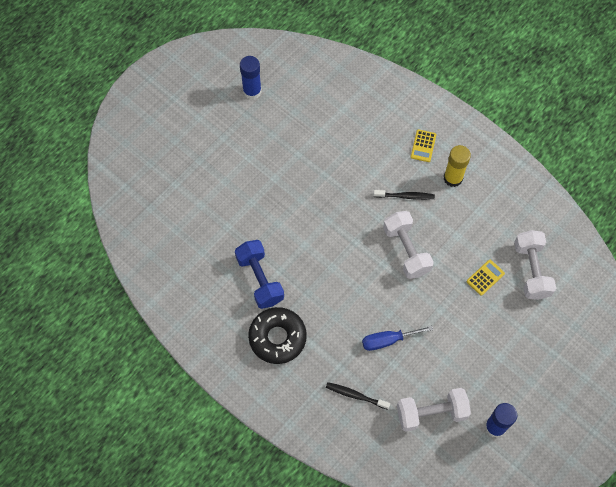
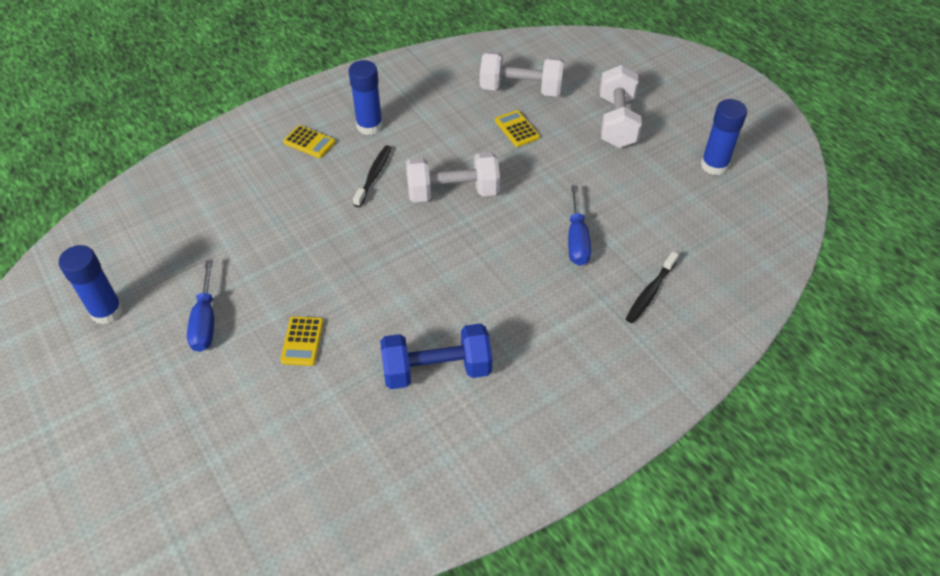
camera: 75 degrees left, 15 degrees down
black donut [248,307,307,364] -> none
white dumbbell [397,388,471,432] -> white dumbbell moved to [600,65,642,148]
yellow glue stick [444,145,471,187] -> blue glue stick [348,60,383,135]
none -> blue screwdriver [187,260,214,352]
none -> yellow calculator [280,316,324,366]

